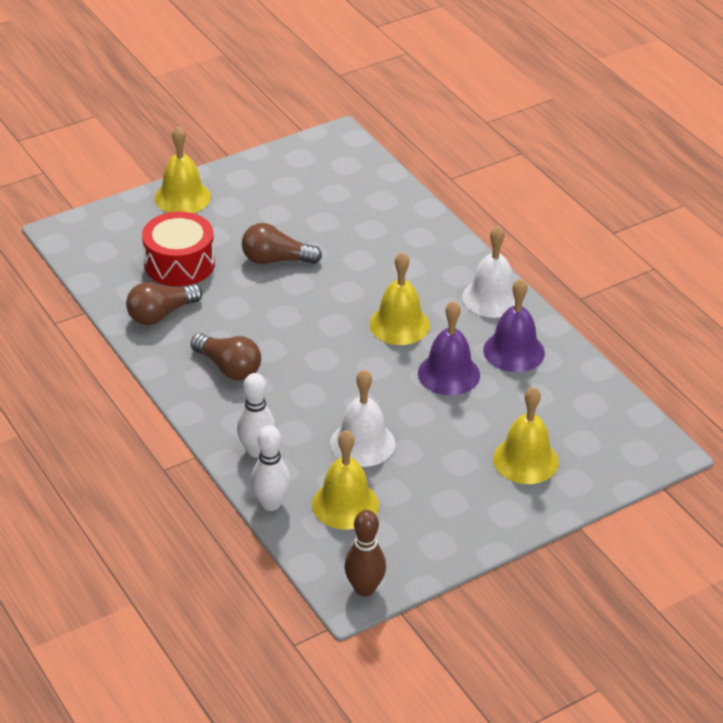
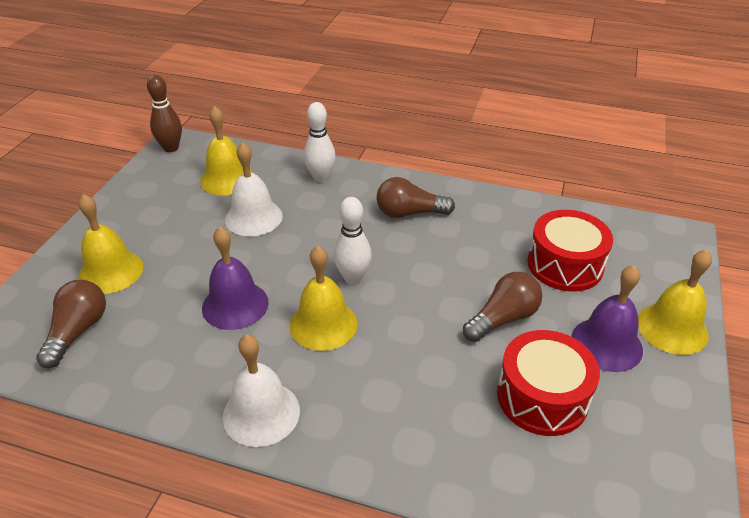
camera: 140 degrees right, 0 degrees up
brown light bulb [126,282,202,325] -> brown light bulb moved to [36,280,106,368]
white bowling pin [251,425,291,511] -> white bowling pin moved to [334,197,372,284]
purple bell [483,278,545,372] -> purple bell moved to [571,265,643,372]
none -> red drum [497,330,600,436]

